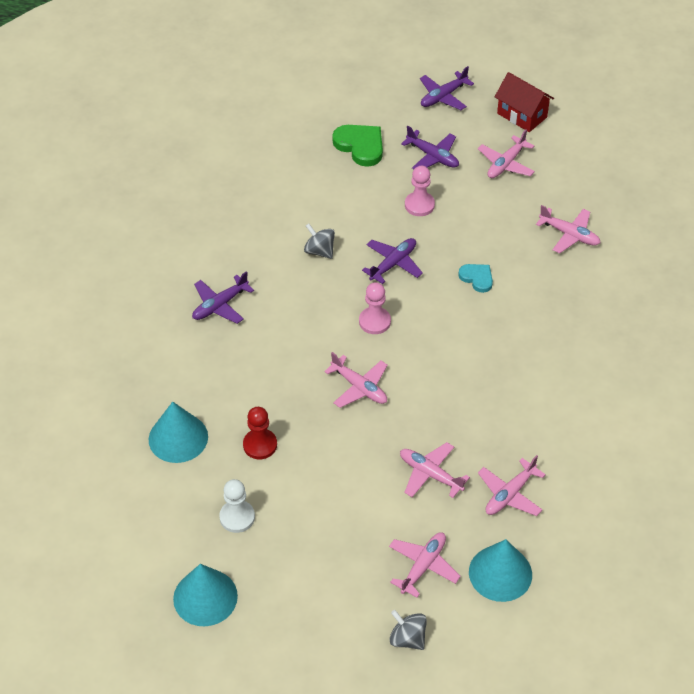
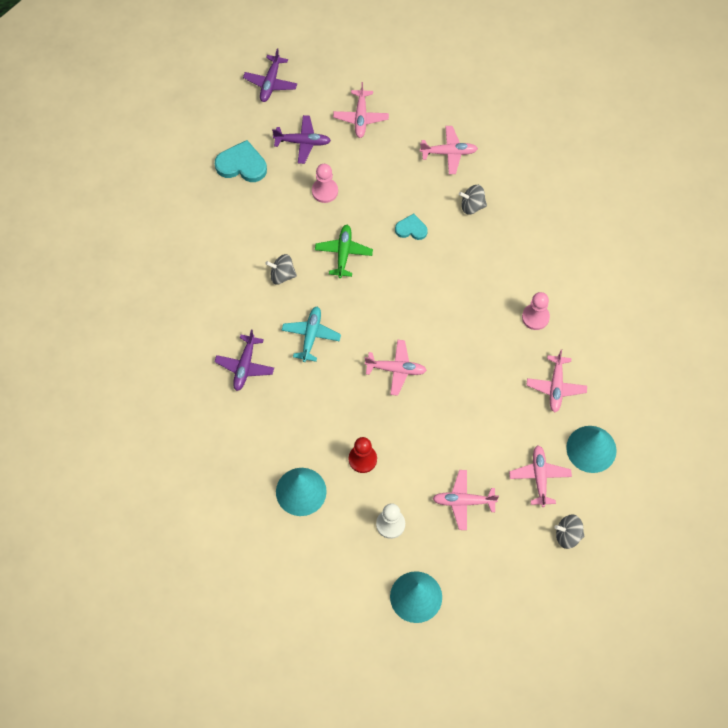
camera: 35 degrees left, 15 degrees up
green heart [332,125,383,167] -> turquoise heart [215,140,267,182]
pink pawn [359,282,391,334] -> pink pawn moved to [522,292,550,330]
purple plane [362,238,423,284] -> green plane [315,225,373,278]
pink plane [400,442,470,498] -> pink plane moved to [433,470,499,530]
red house [495,72,554,132] -> none
none -> turquoise plane [282,306,341,362]
none -> grey spinning top [459,185,487,214]

